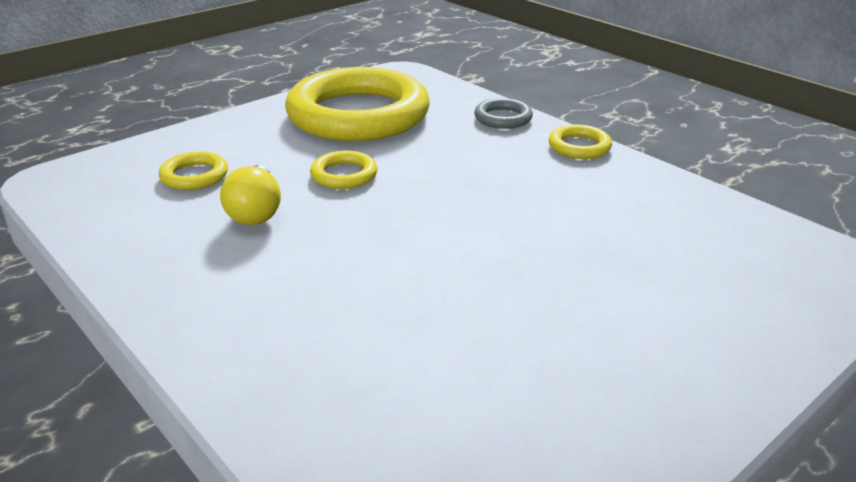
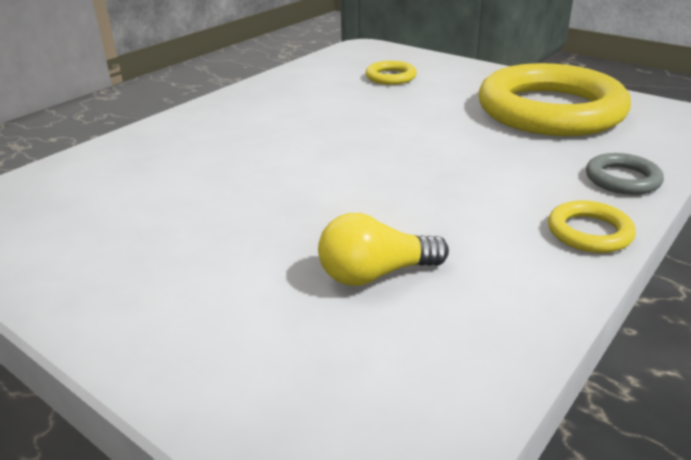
camera: 80 degrees right, 0 degrees up
yellow light bulb [220,165,281,225] -> yellow light bulb moved to [318,213,449,286]
yellow ring [310,151,377,189] -> none

